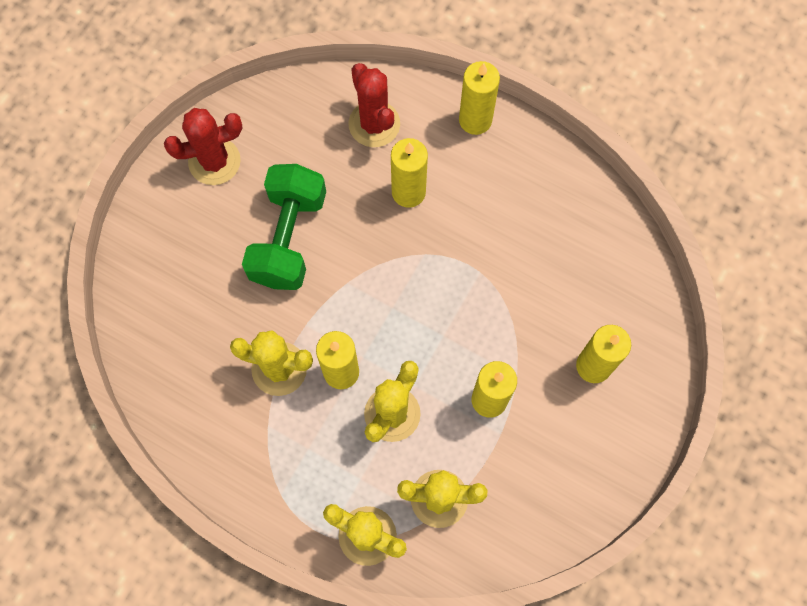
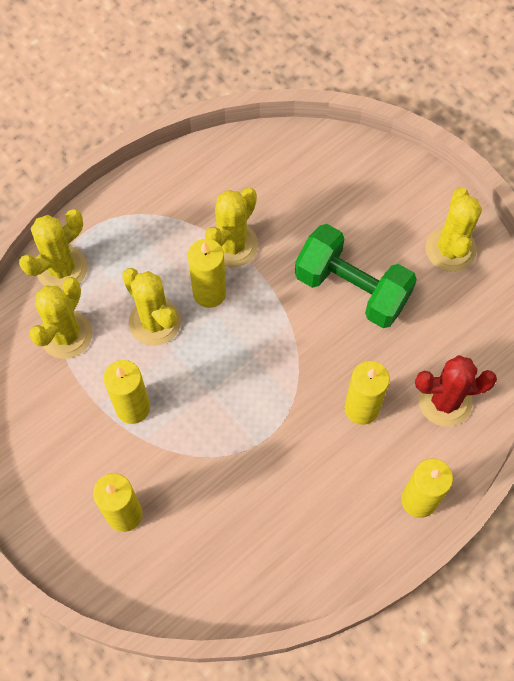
camera: 110 degrees right, 5 degrees down
red cactus [164,108,243,185] -> yellow cactus [425,188,482,272]

